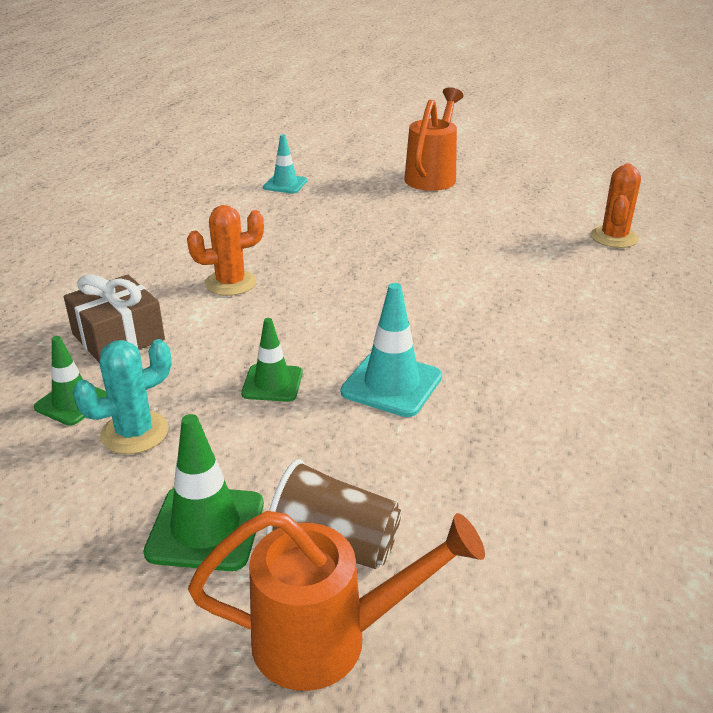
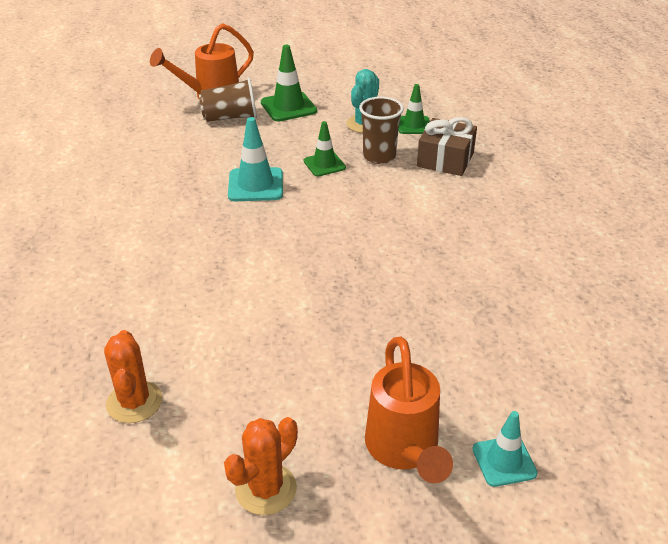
camera: 150 degrees right, 5 degrees up
orange cactus [187,205,264,296] -> orange cactus moved to [224,417,298,515]
turquoise traffic cone [263,134,307,193] -> turquoise traffic cone moved to [472,411,538,487]
none -> brown cup [359,97,404,164]

